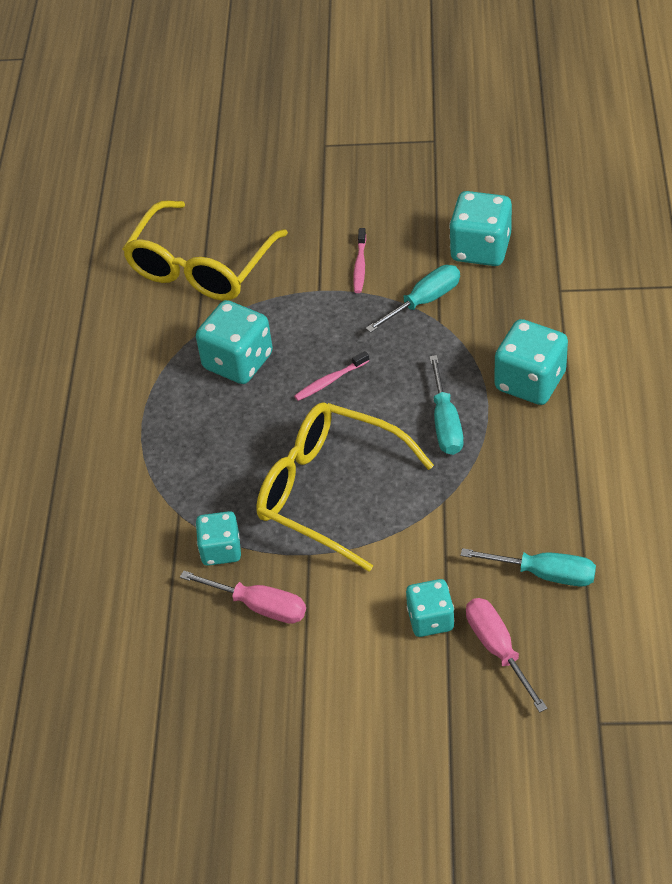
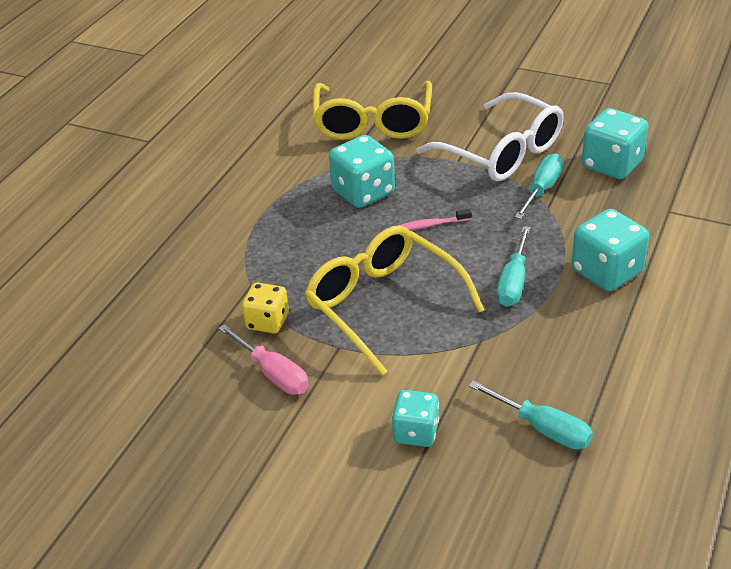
camera: 20 degrees right, 10 degrees down
yellow glasses [123,200,288,301] -> yellow glasses turned 45 degrees counterclockwise [312,81,432,140]
turquoise dice [196,511,241,566] -> yellow dice [242,283,289,334]
pink toothbrush [353,228,366,293] -> white glasses [417,92,564,181]
turquoise screwdriver [366,265,460,333] -> turquoise screwdriver turned 45 degrees counterclockwise [515,154,564,219]
pink screwdriver [466,598,548,713] -> none

